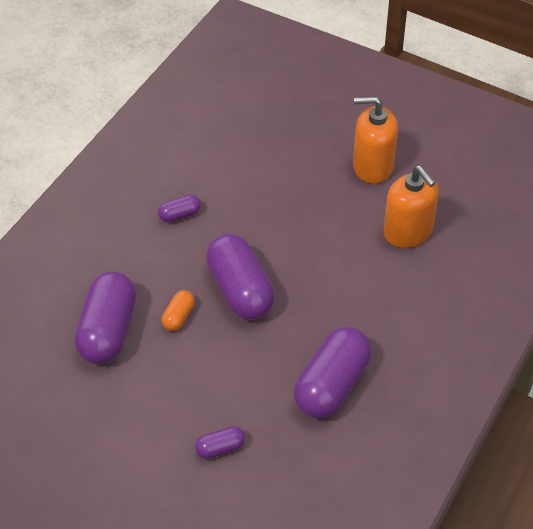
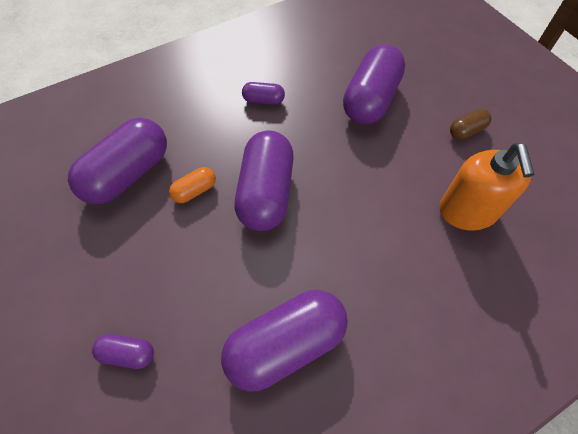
camera: 30 degrees right, 10 degrees up
orange soap dispenser [353,96,398,184] -> brown capsule [450,109,491,140]
none -> purple capsule [343,44,405,124]

